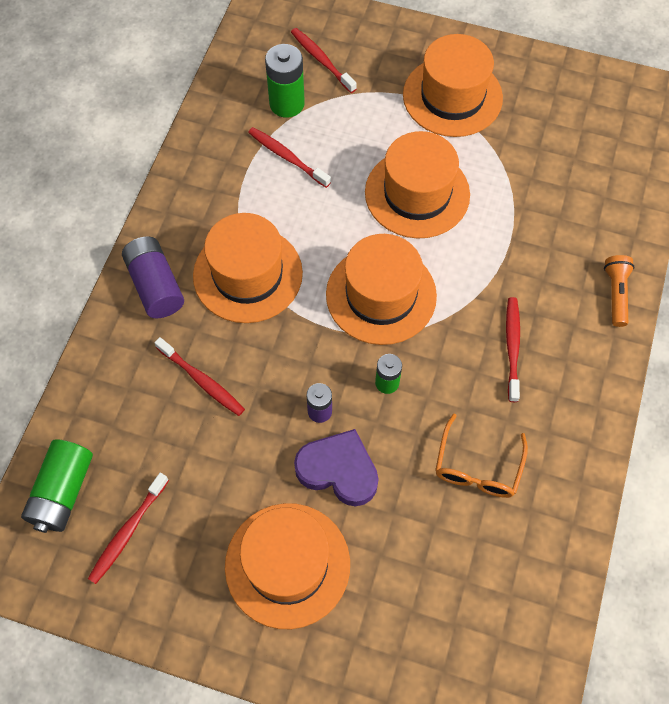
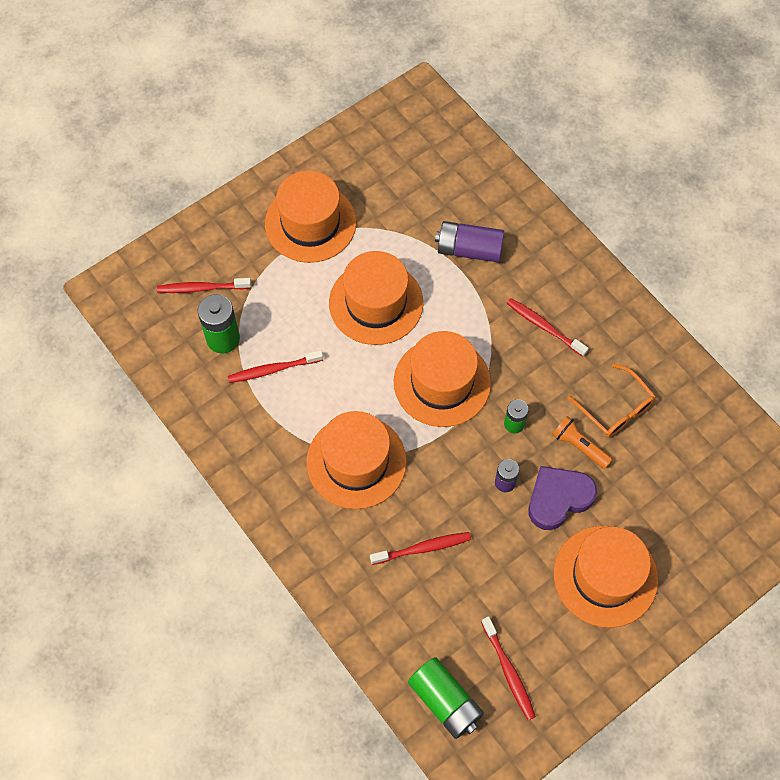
camera: 55 degrees left, 0 degrees up
purple battery [122,236,184,318] -> purple battery moved to [435,221,504,262]
orange flashlight [604,255,635,327] -> orange flashlight moved to [552,416,612,469]

